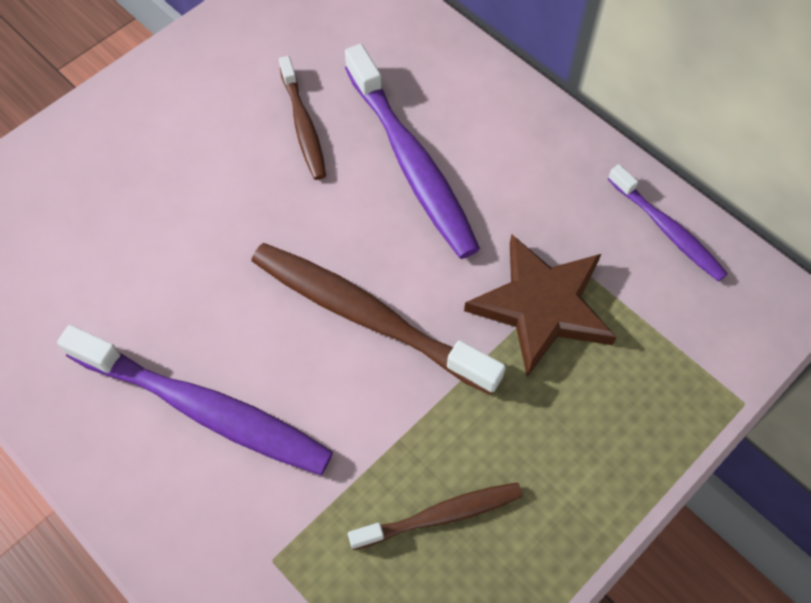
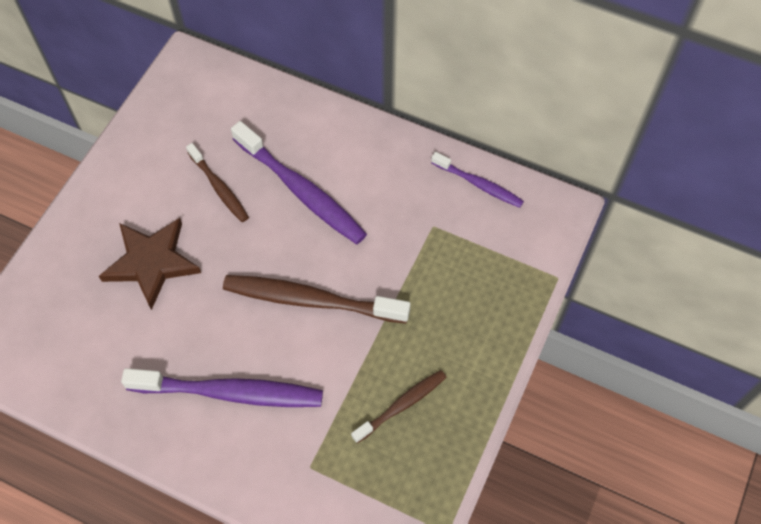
camera: 20 degrees left, 0 degrees up
brown star [464,234,616,377] -> brown star moved to [99,218,201,310]

